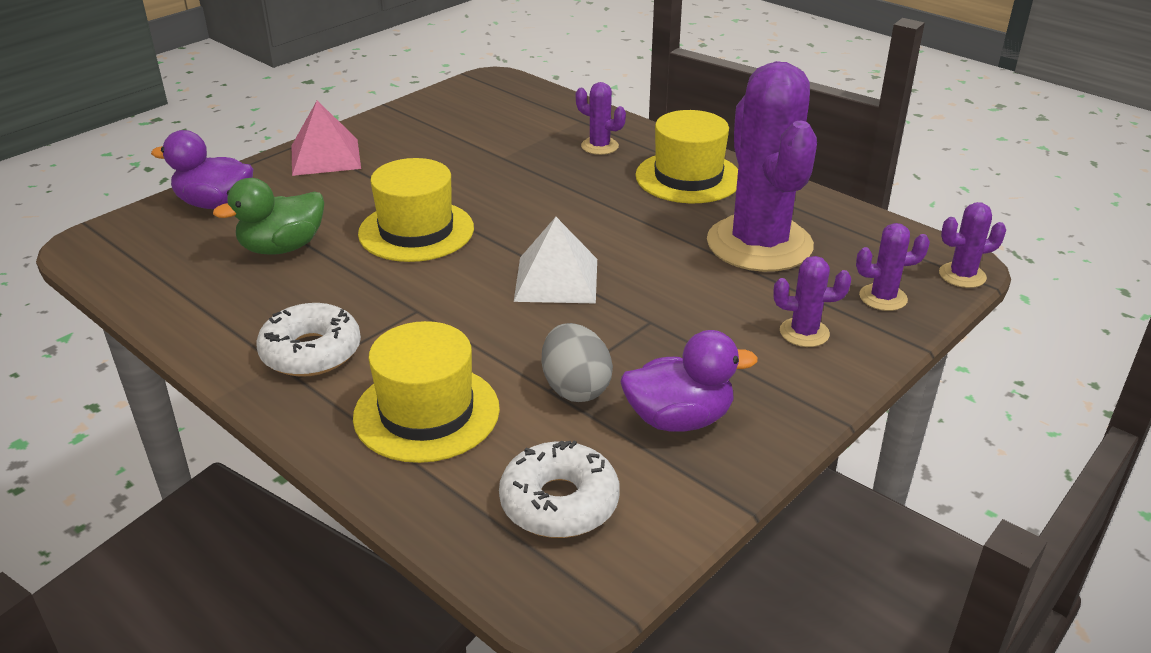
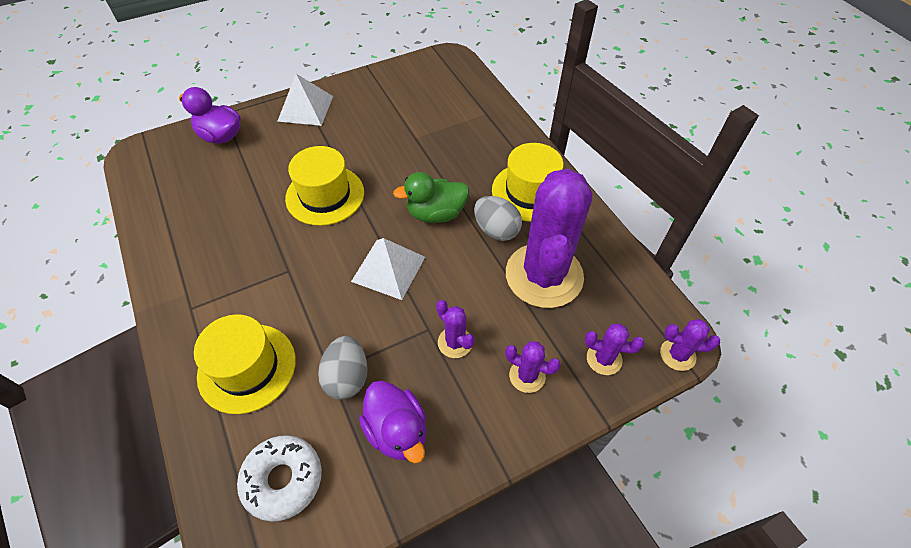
camera: 20 degrees right, 20 degrees up
green duck [213,178,324,255] -> green duck moved to [393,172,469,223]
white donut [256,303,361,377] -> none
pink pyramid [292,101,361,176] -> white pyramid [277,74,333,126]
purple cactus [576,82,626,155] -> purple cactus moved to [436,300,475,358]
purple duck [620,330,758,432] -> purple duck turned 45 degrees clockwise [359,381,426,463]
none -> grey egg [474,196,522,241]

